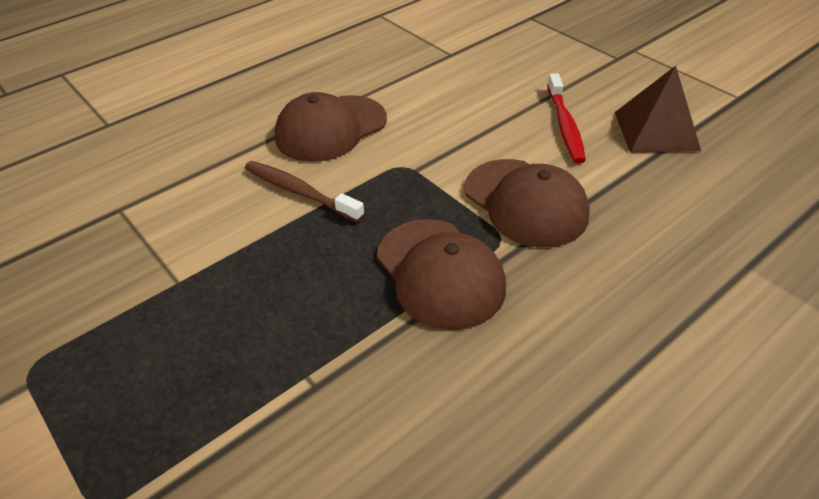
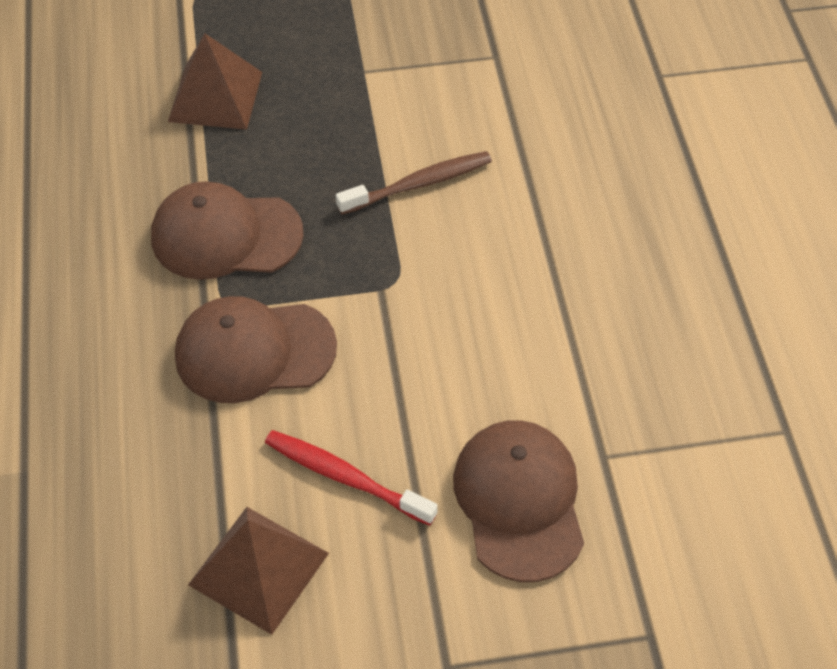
camera: 120 degrees right, 10 degrees up
brown cap [274,92,387,162] -> brown cap moved to [453,420,584,582]
none -> brown pyramid [168,33,262,130]

